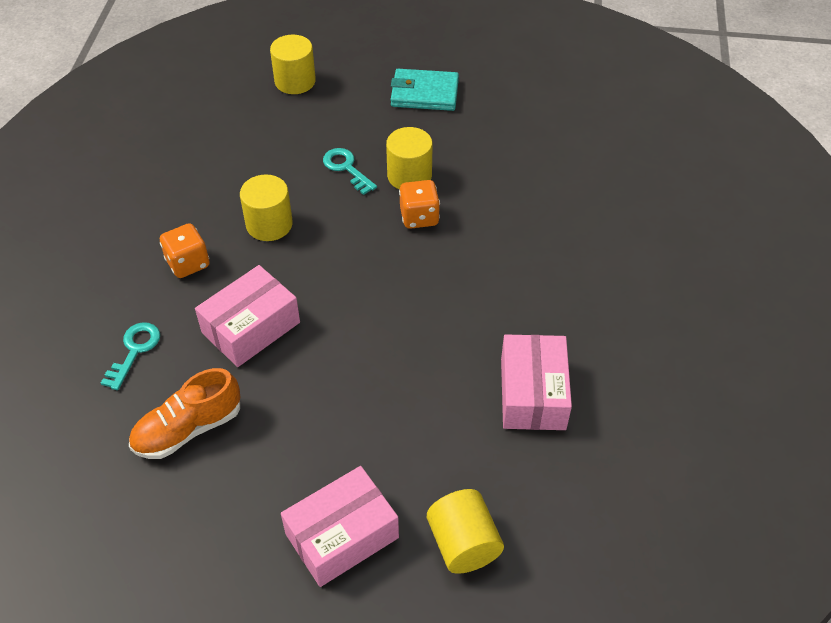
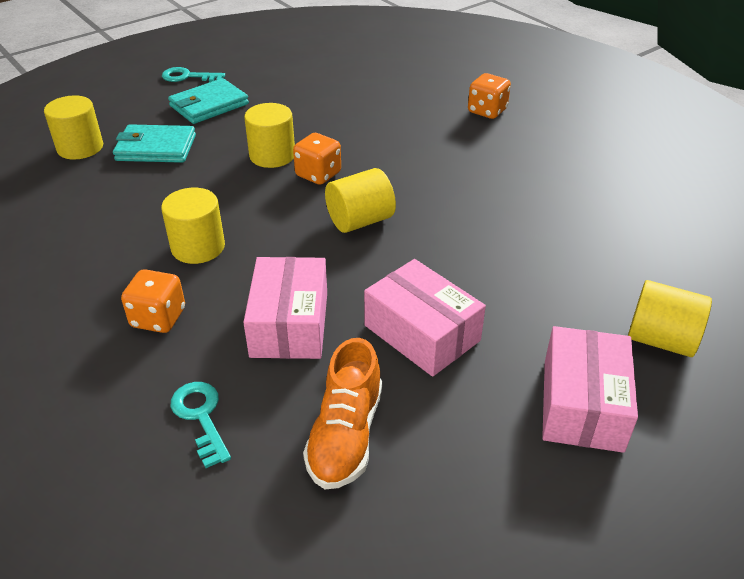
camera: 45 degrees left, 10 degrees down
turquoise key [323,148,377,195] -> turquoise key moved to [162,67,225,82]
pink box [501,334,572,430] -> pink box moved to [364,259,486,377]
none -> turquoise wallet [113,124,196,163]
none -> yellow cylinder [325,168,396,233]
none -> orange dice [468,73,511,119]

